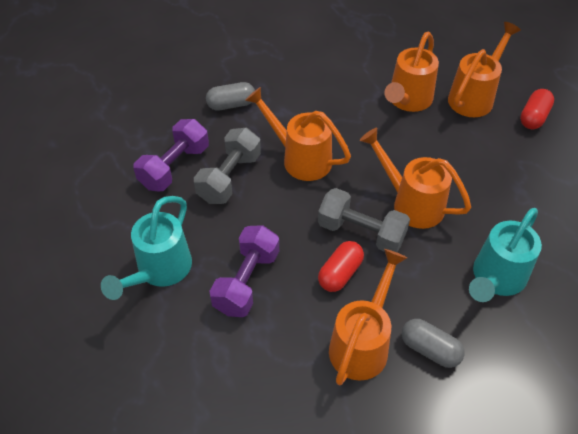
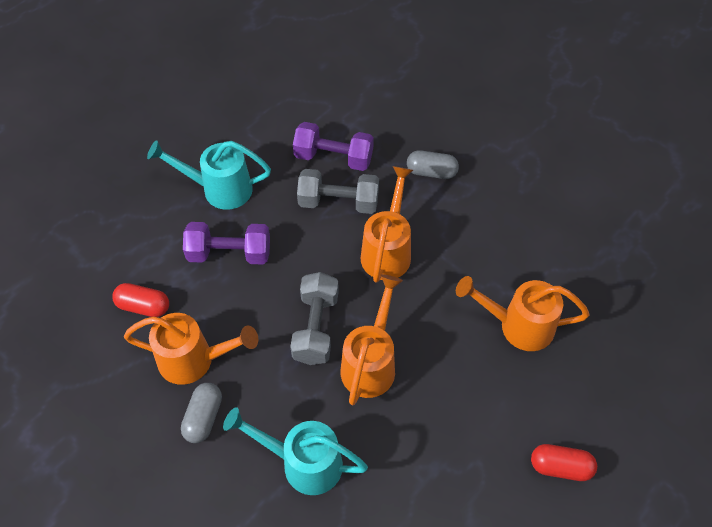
camera: 70 degrees right, 5 degrees up
grey capsule [206,82,255,110] -> grey capsule turned 45 degrees counterclockwise [407,150,459,179]
red capsule [318,241,364,292] -> red capsule moved to [112,283,169,317]
orange watering can [448,22,521,117] -> none

